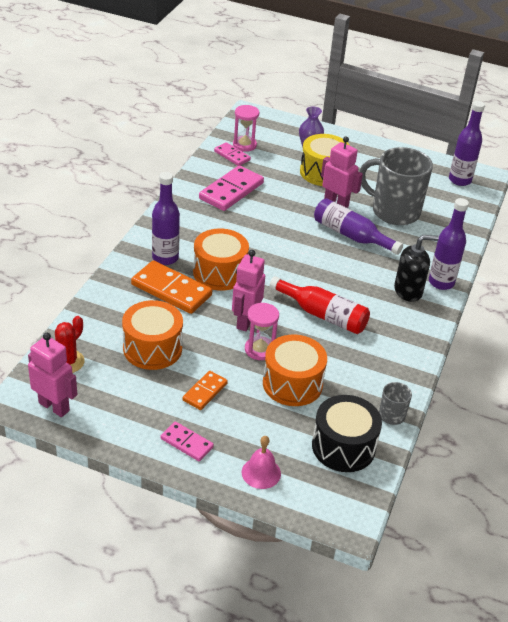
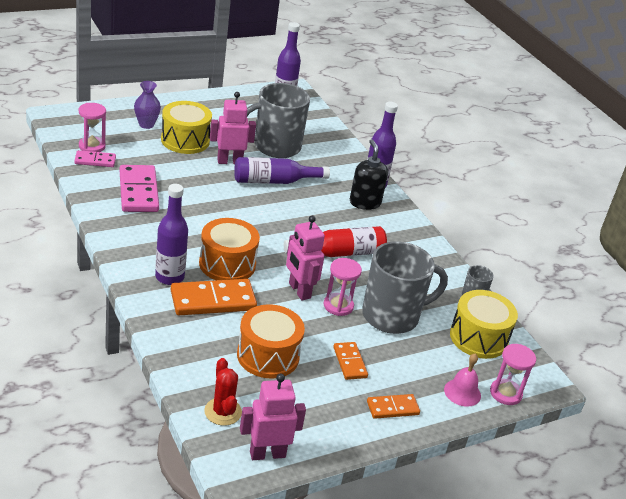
camera: 50 degrees left, 5 degrees down
pink domino [161,421,214,461] -> orange domino [367,394,420,419]
orange drum [263,334,327,406] -> grey mug [362,241,448,334]
black drum [312,395,382,472] -> yellow drum [450,290,518,359]
black soap dispenser [394,235,439,302] -> black soap dispenser turned 45 degrees counterclockwise [350,139,388,210]
none -> pink hourglass [490,344,536,405]

